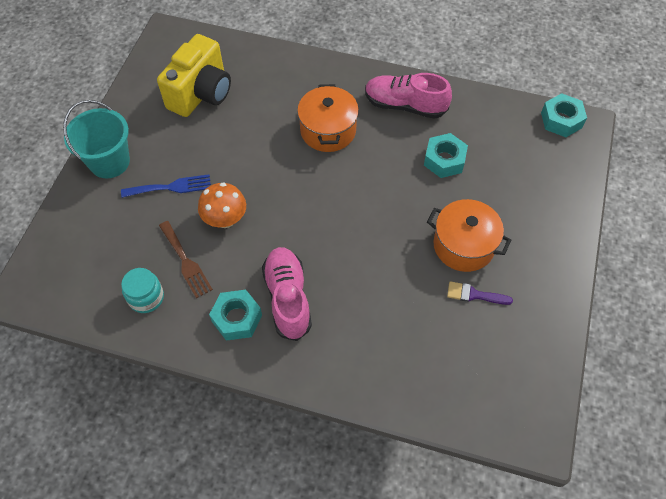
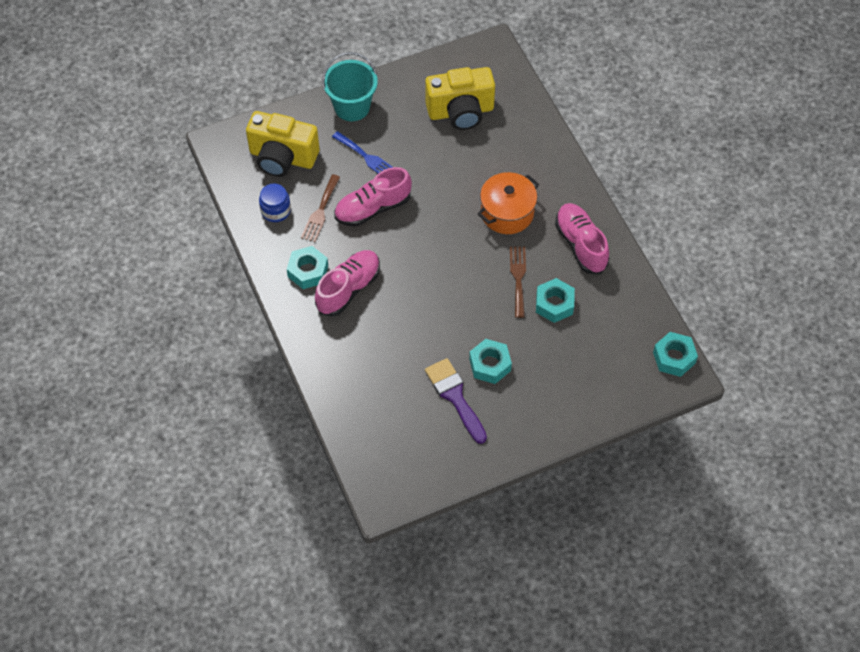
camera: 50 degrees right, 0 degrees up
turquoise jar [121,268,164,313] -> blue jar [259,184,291,222]
orange mushroom [198,182,246,228] -> pink shoe [334,167,412,227]
orange pot [427,199,511,272] -> turquoise nut [469,339,512,384]
purple brush [447,281,513,305] -> purple brush [425,358,487,444], size x1.71
none -> yellow camera [246,111,319,177]
none -> brown fork [510,247,526,318]

